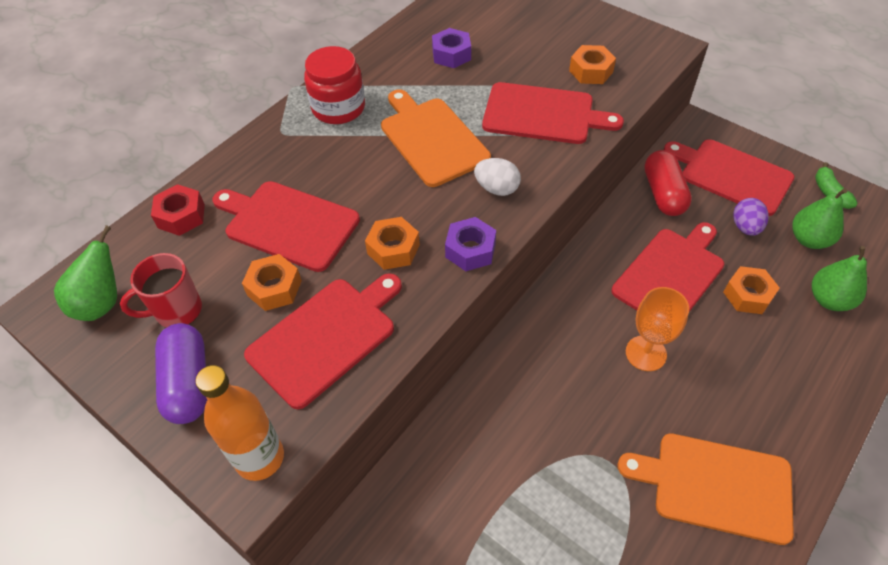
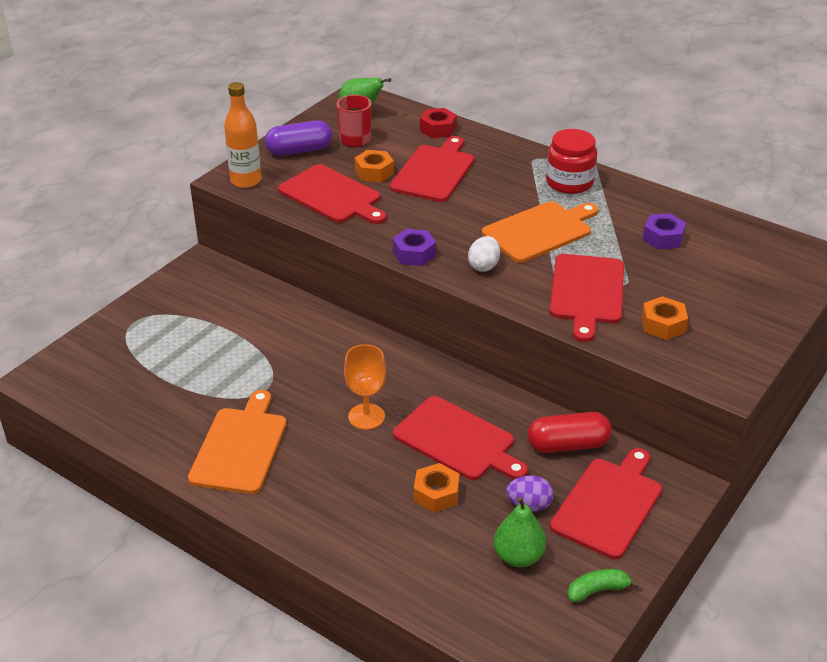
camera: 85 degrees right, 15 degrees down
orange nut [365,217,420,270] -> none
green pear [812,246,867,311] -> none

